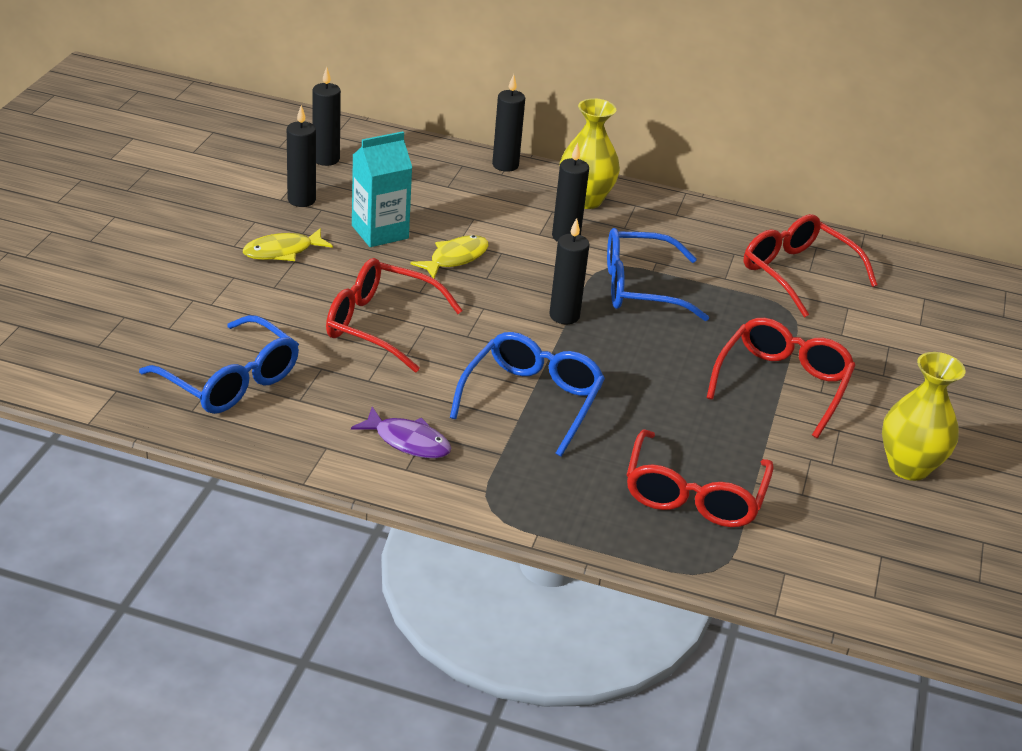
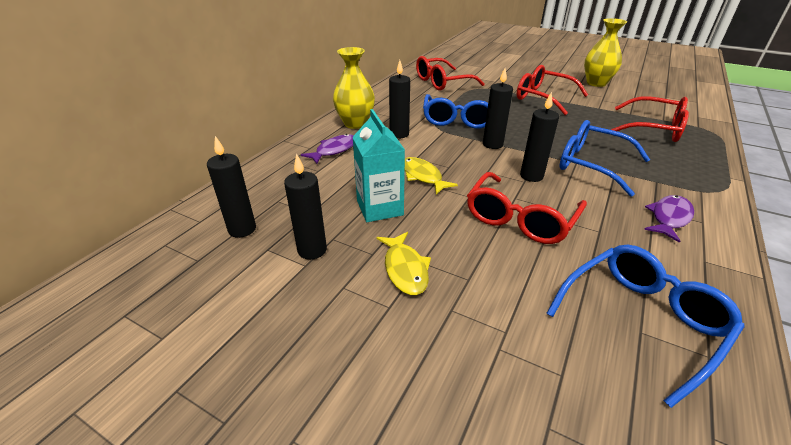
camera: 75 degrees left, 0 degrees up
black candle [492,74,525,172] -> black candle moved to [520,92,559,182]
none -> purple fish [301,134,354,164]

